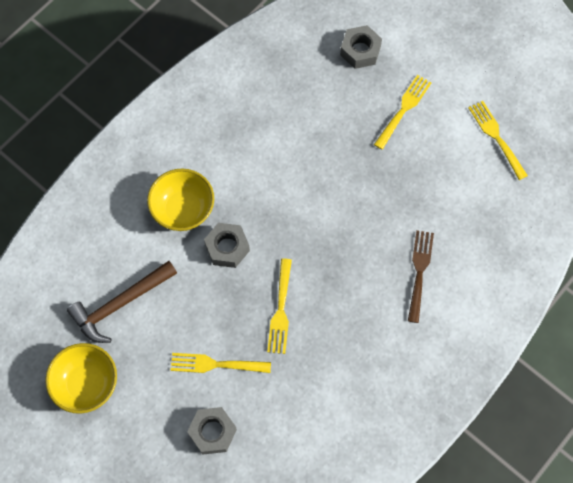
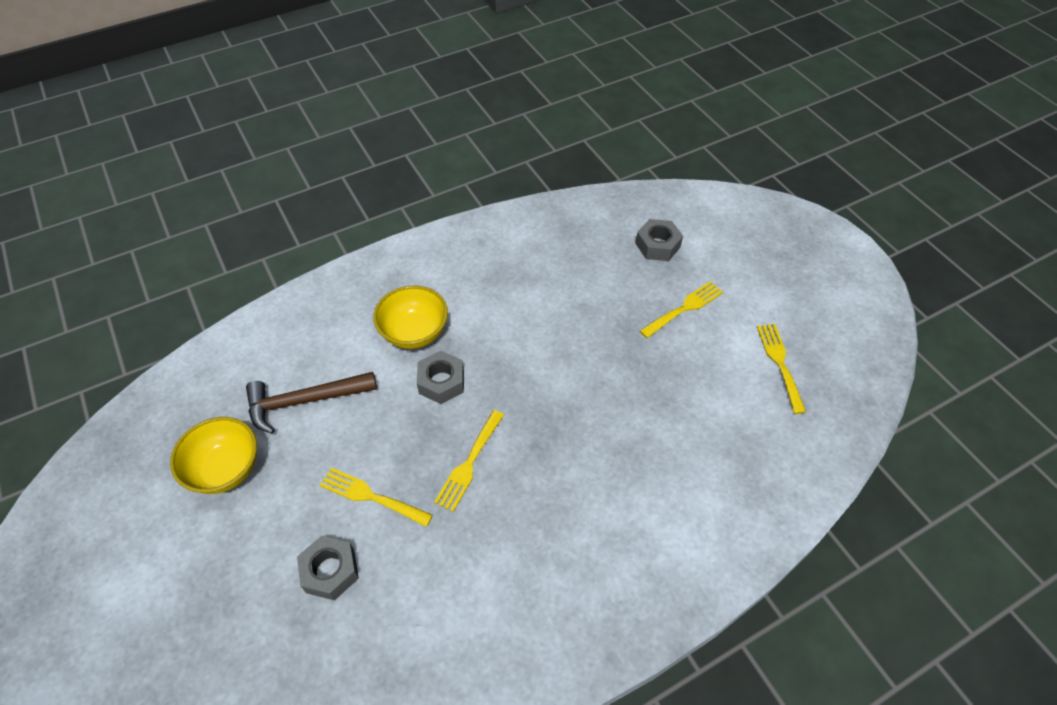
camera: 20 degrees right, 15 degrees down
brown fork [408,230,434,323] -> none

